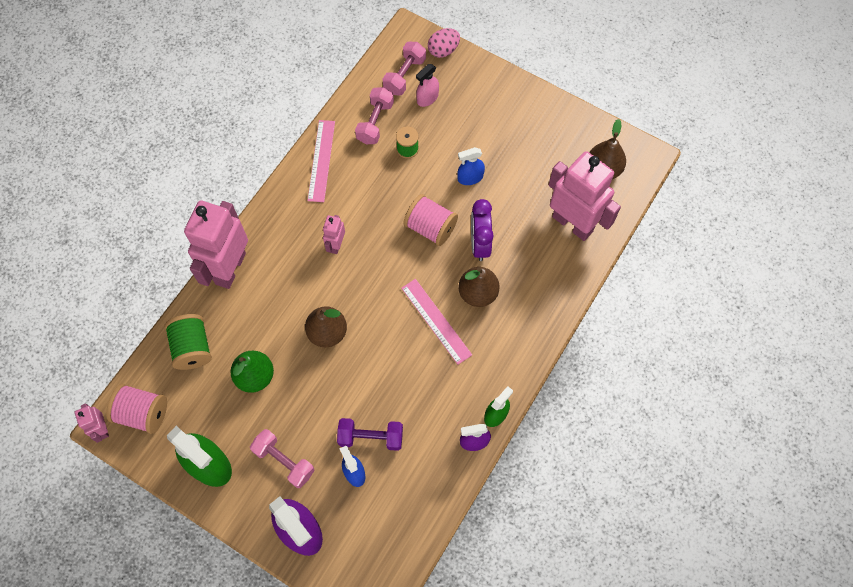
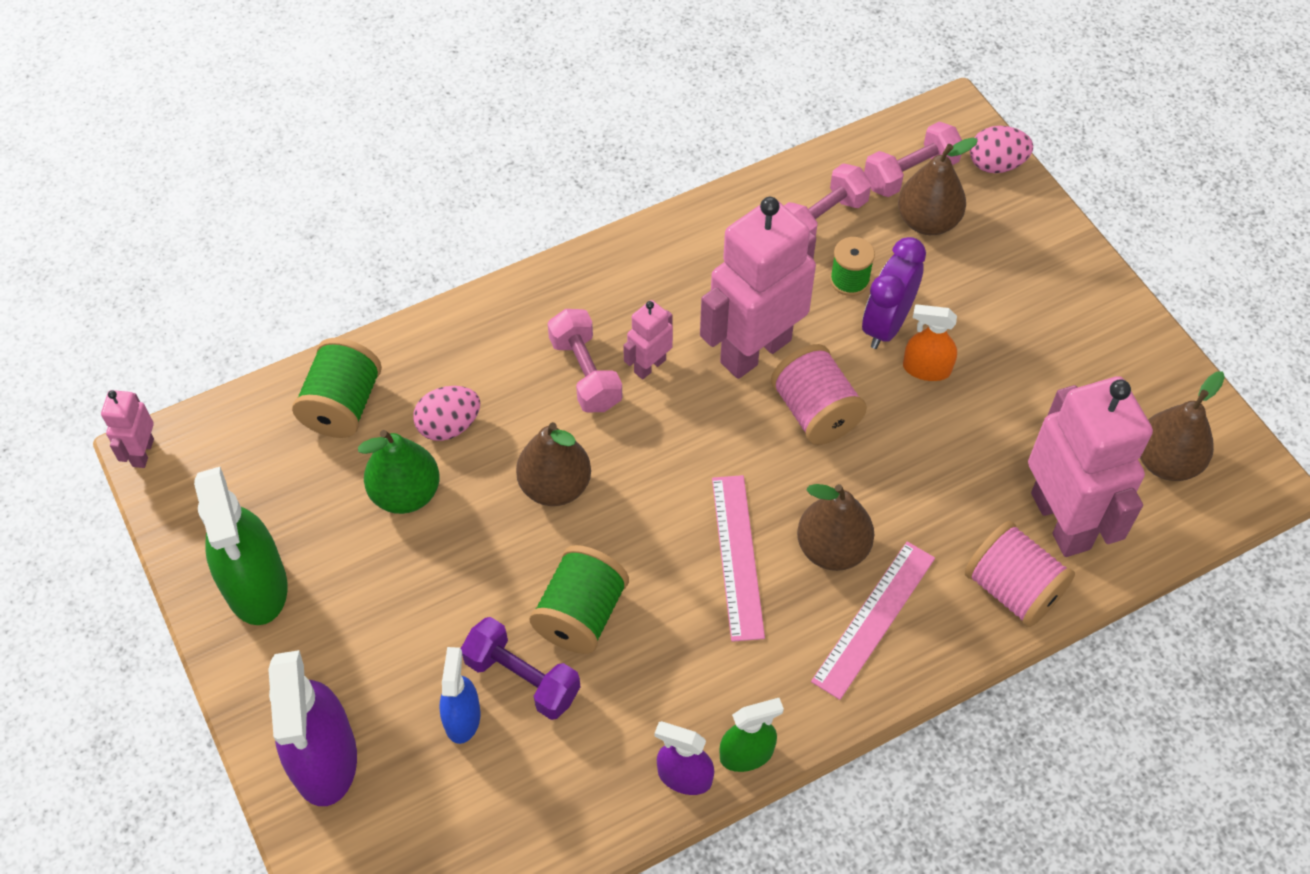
camera: 30 degrees right, 10 degrees down
pink spool [106,384,167,434] -> pink spool moved to [965,521,1075,627]
pink robot [184,200,248,289] -> pink robot moved to [700,197,816,379]
pink dumbbell [250,429,315,488] -> pink dumbbell moved to [548,309,623,412]
pink ruler [307,120,335,202] -> pink ruler moved to [811,541,935,700]
pink spray bottle [416,64,439,107] -> brown pear [898,138,978,235]
blue spray bottle [457,147,485,185] -> orange spray bottle [903,304,957,381]
purple clock [471,199,494,261] -> purple clock moved to [862,237,926,349]
none -> pink egg [413,386,480,441]
none -> green spool [529,545,629,654]

